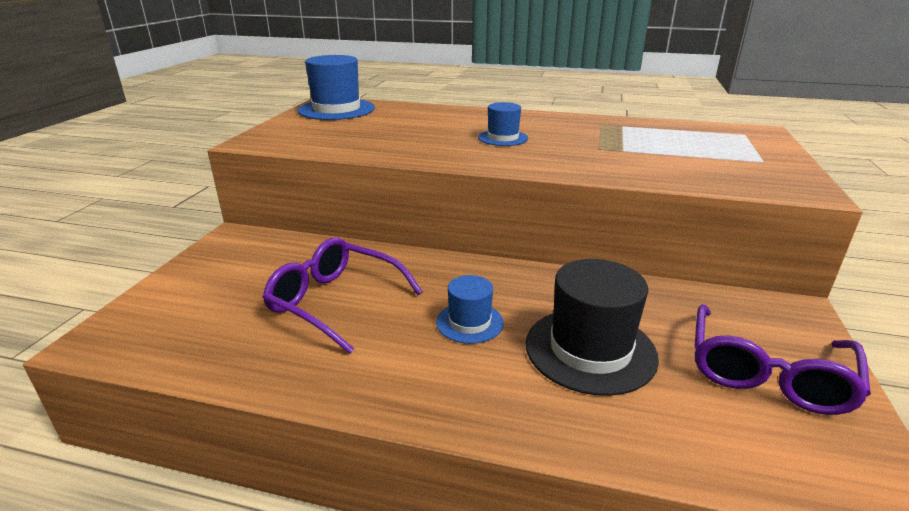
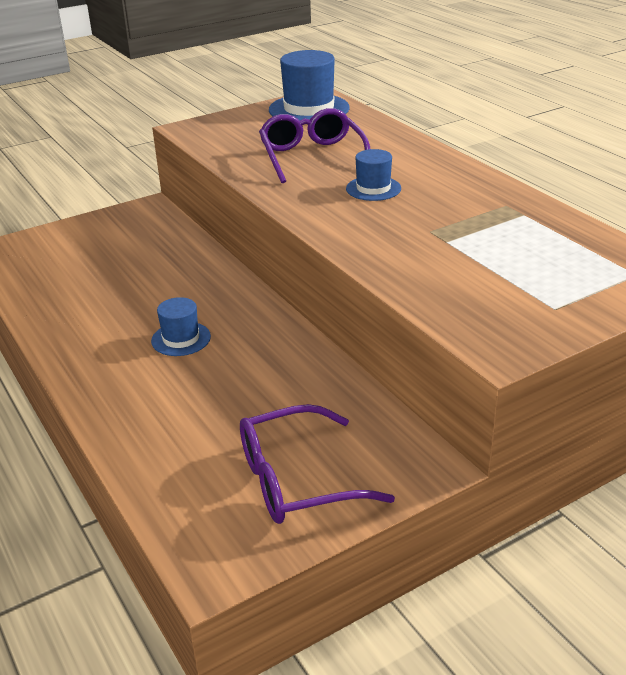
camera: 45 degrees right, 5 degrees up
purple glasses [263,238,423,354] -> purple glasses moved to [259,108,370,183]
black hat [526,259,659,396] -> none

